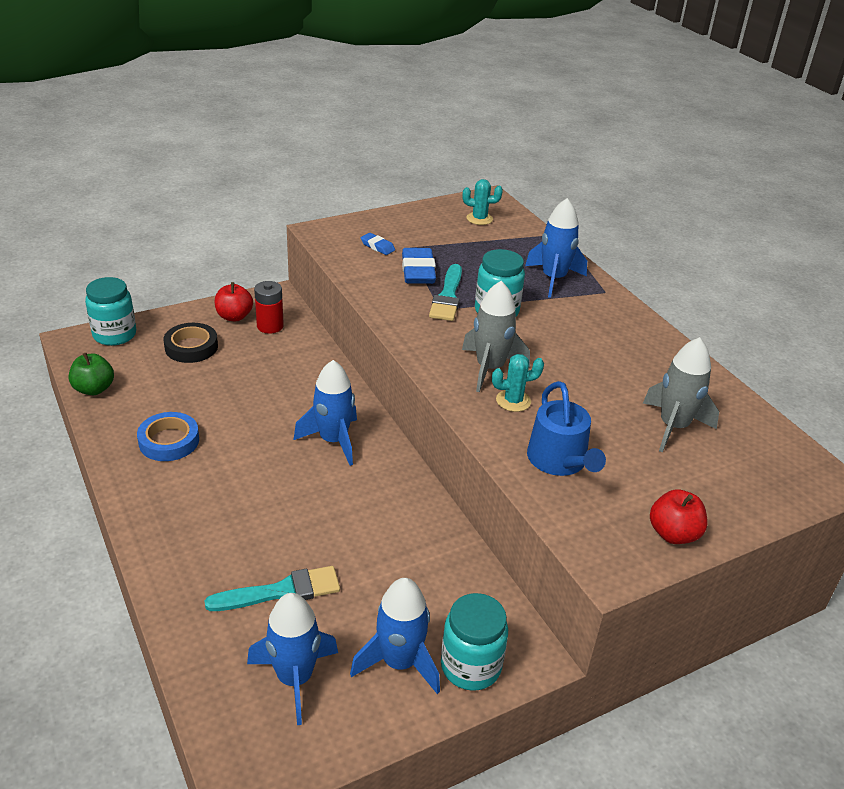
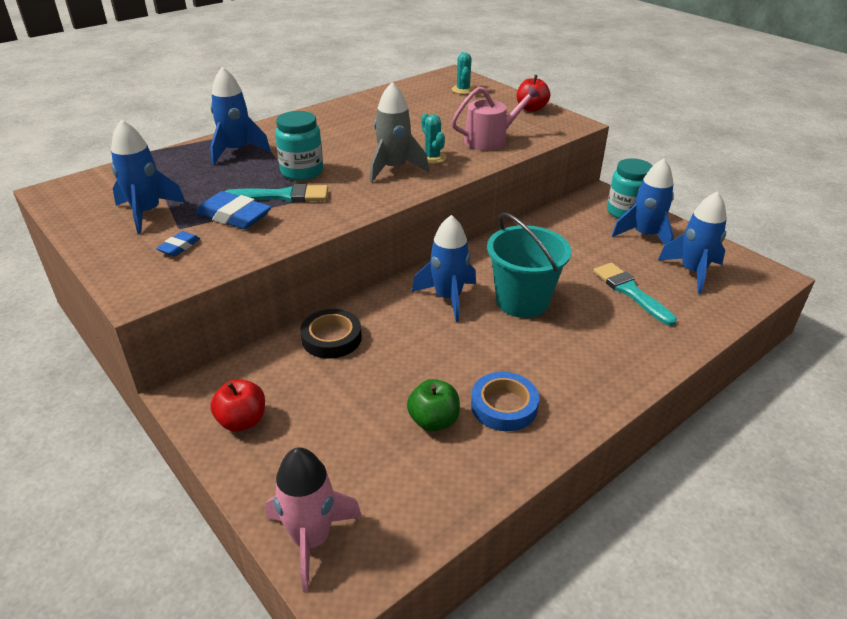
camera: 100 degrees left, 0 degrees up
green apple [69,353,114,395] -> green apple moved to [407,379,460,431]
turquoise jar [85,277,136,346] -> pink rocket [266,447,362,592]
black tape [163,323,218,363] -> black tape moved to [300,309,362,359]
red battery [254,281,284,334] -> none
blue eraser [402,248,436,284] -> blue eraser turned 45 degrees clockwise [196,191,271,229]
turquoise cactus [462,179,503,225] -> turquoise cactus moved to [452,52,474,94]
blue watering can [527,381,606,476] -> pink watering can [451,85,540,150]
grey rocket [643,337,719,452] -> none
none -> blue rocket [111,119,185,234]
none -> turquoise bucket [487,213,571,318]

